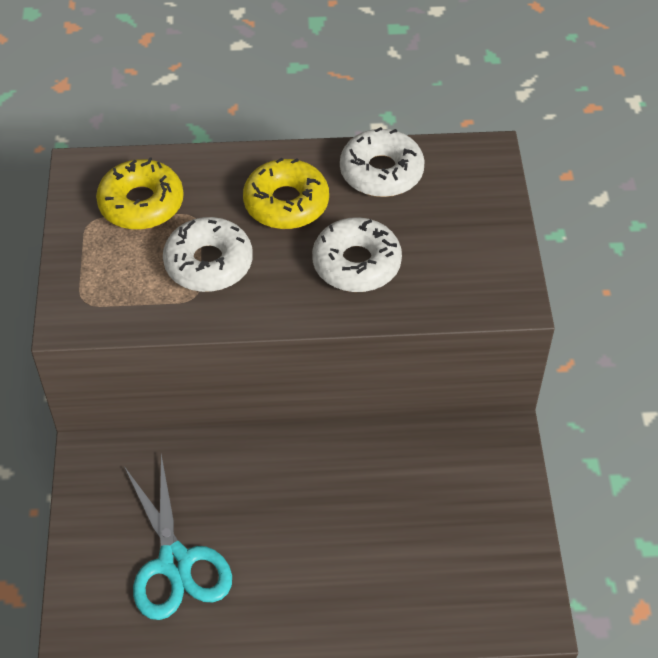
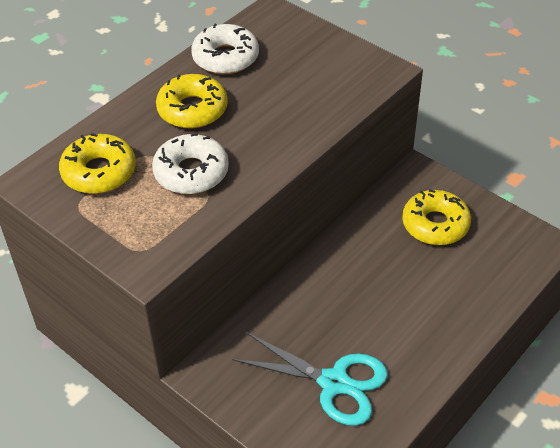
camera: 45 degrees left, 5 degrees down
white donut [312,217,402,292] -> none
none -> yellow donut [402,189,471,245]

